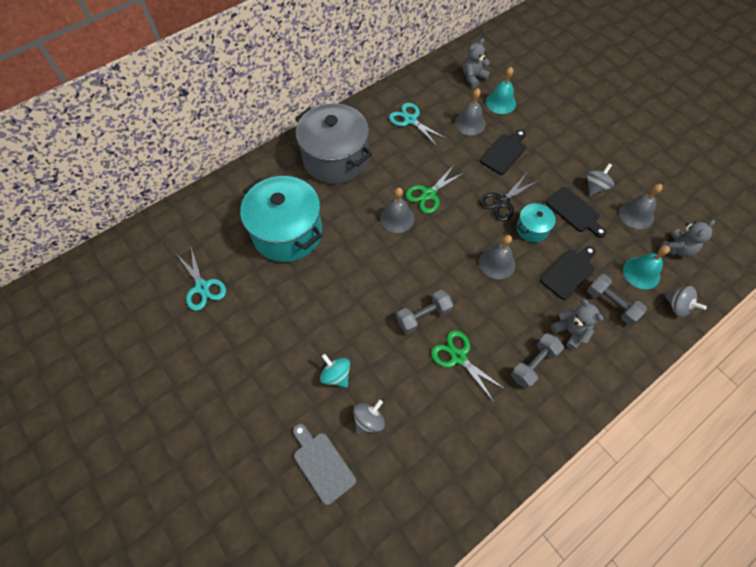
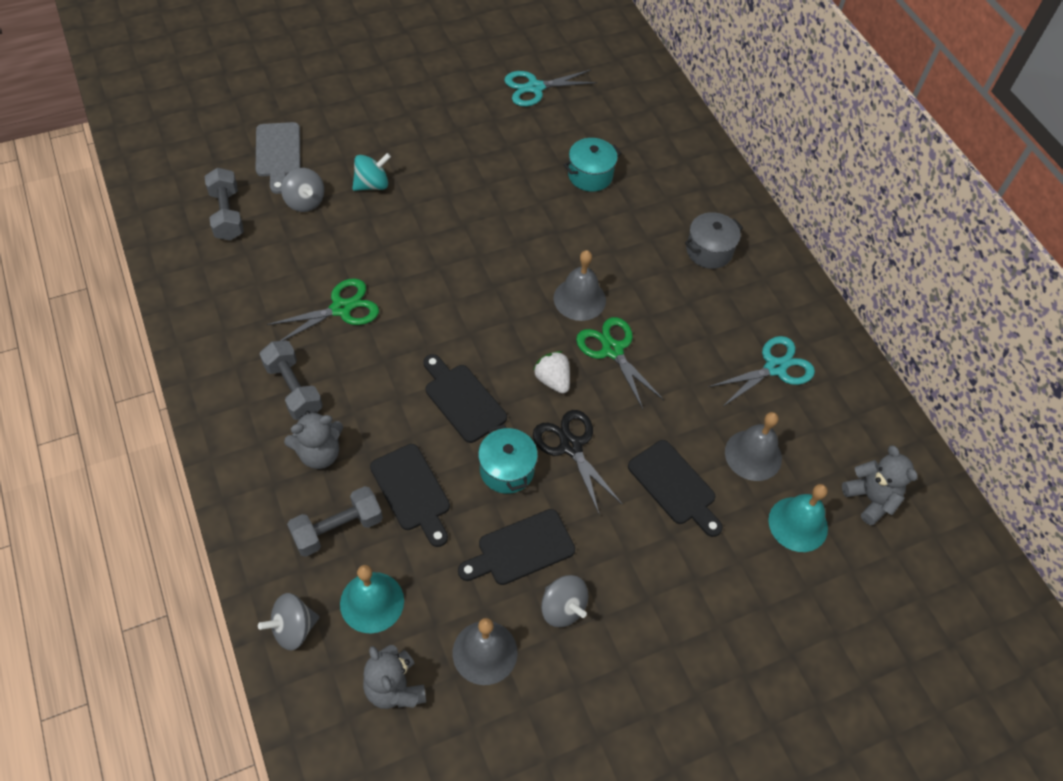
camera: 100 degrees right, 5 degrees down
turquoise pot [240,176,322,262] -> turquoise pot [564,138,622,192], size x0.46
grey cutting board [293,424,356,505] -> grey cutting board turned 105 degrees clockwise [256,122,301,194]
grey pot [295,103,372,184] -> grey pot [685,212,743,269], size x0.46
grey dumbbell [397,290,454,334] -> grey dumbbell moved to [204,168,244,241]
grey bell [479,235,515,279] -> black cutting board [424,354,507,443]
none -> white strawberry [533,351,570,394]

